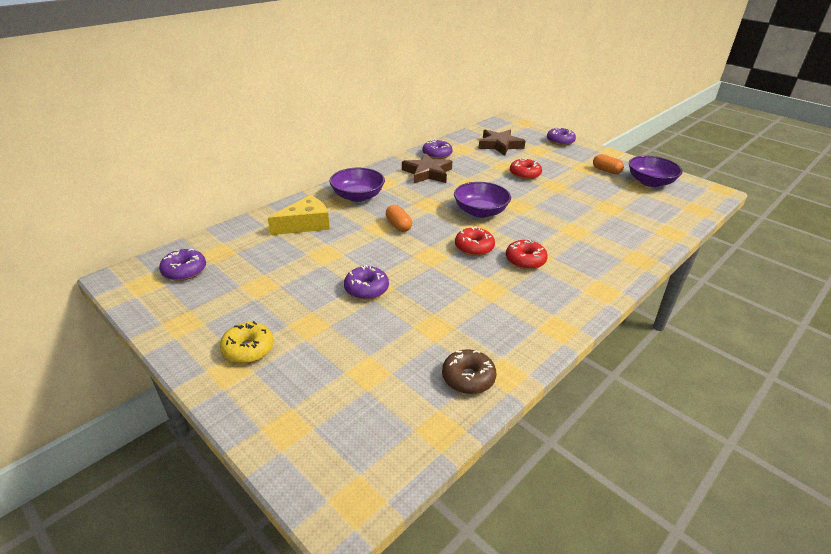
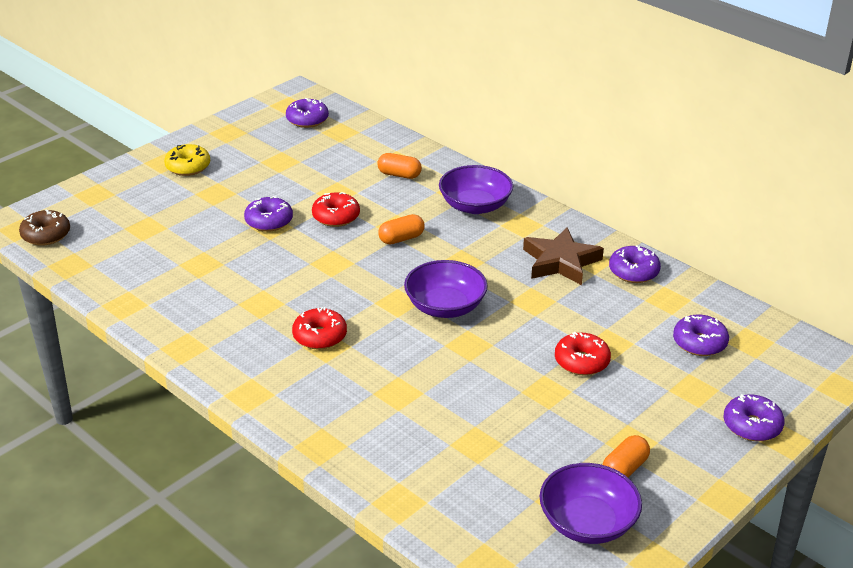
camera: 90 degrees right, 0 degrees up
yellow cheese [268,195,330,235] -> orange capsule [377,153,422,179]
brown donut [442,349,496,394] -> brown donut moved to [19,209,70,246]
red donut [455,227,495,256] -> red donut moved to [312,192,360,227]
brown star [478,130,525,156] -> purple donut [673,315,729,356]

